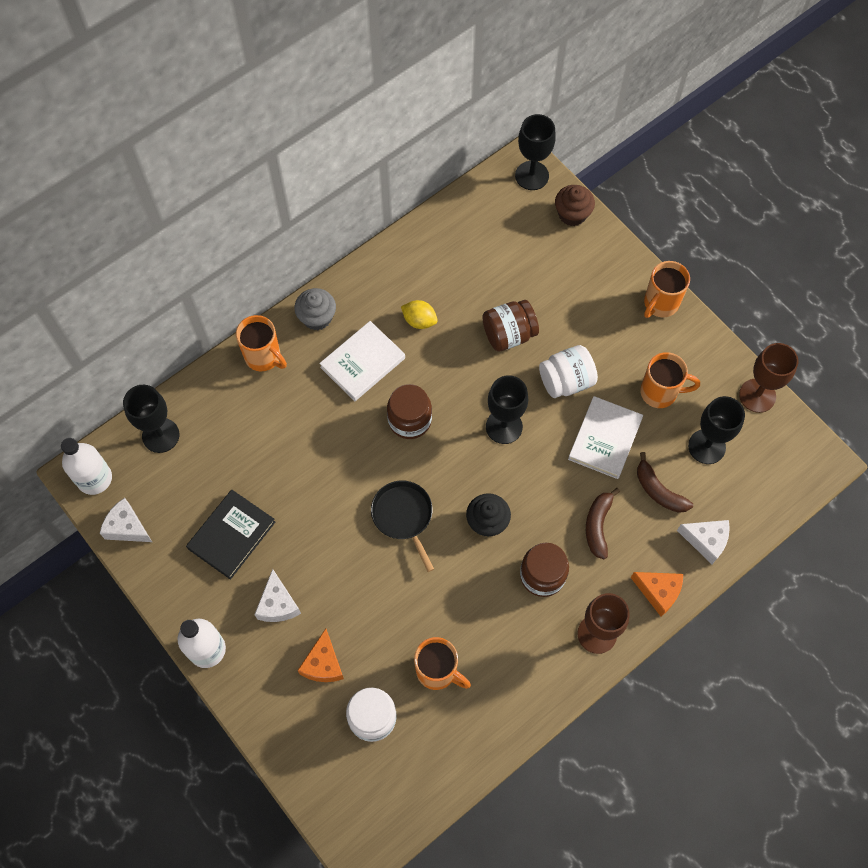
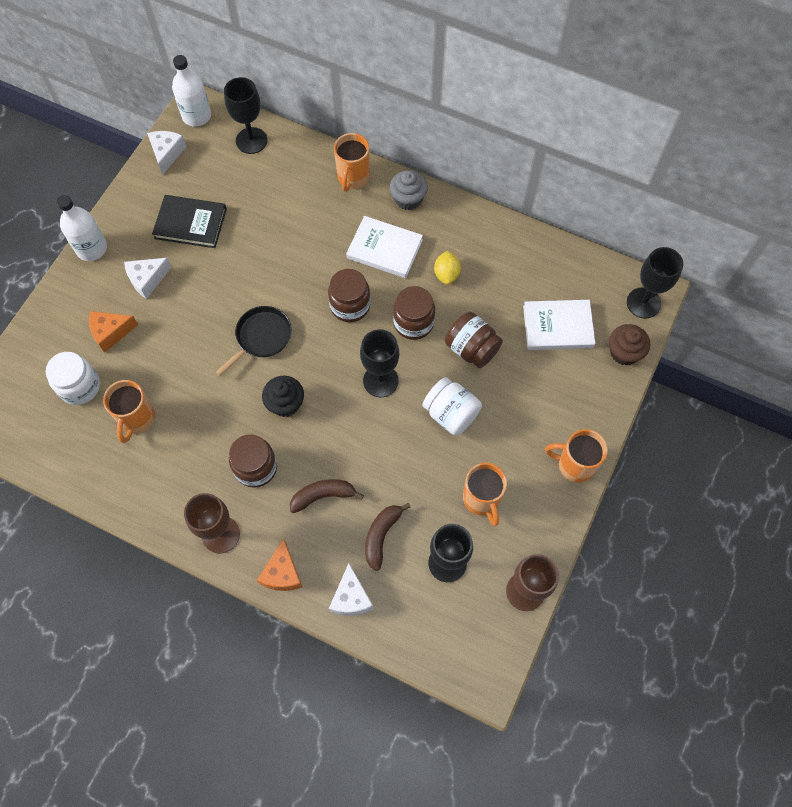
camera: 65 degrees right, 0 degrees up
white book [568,396,643,479] -> white book moved to [523,300,596,350]
none -> brown jar [393,286,435,340]

